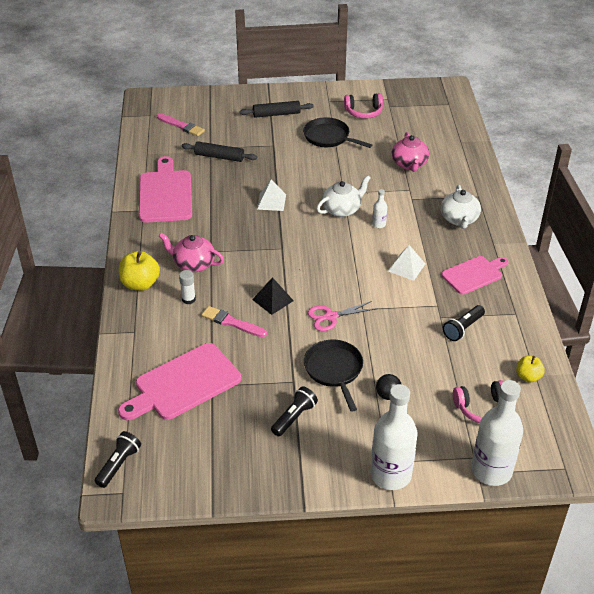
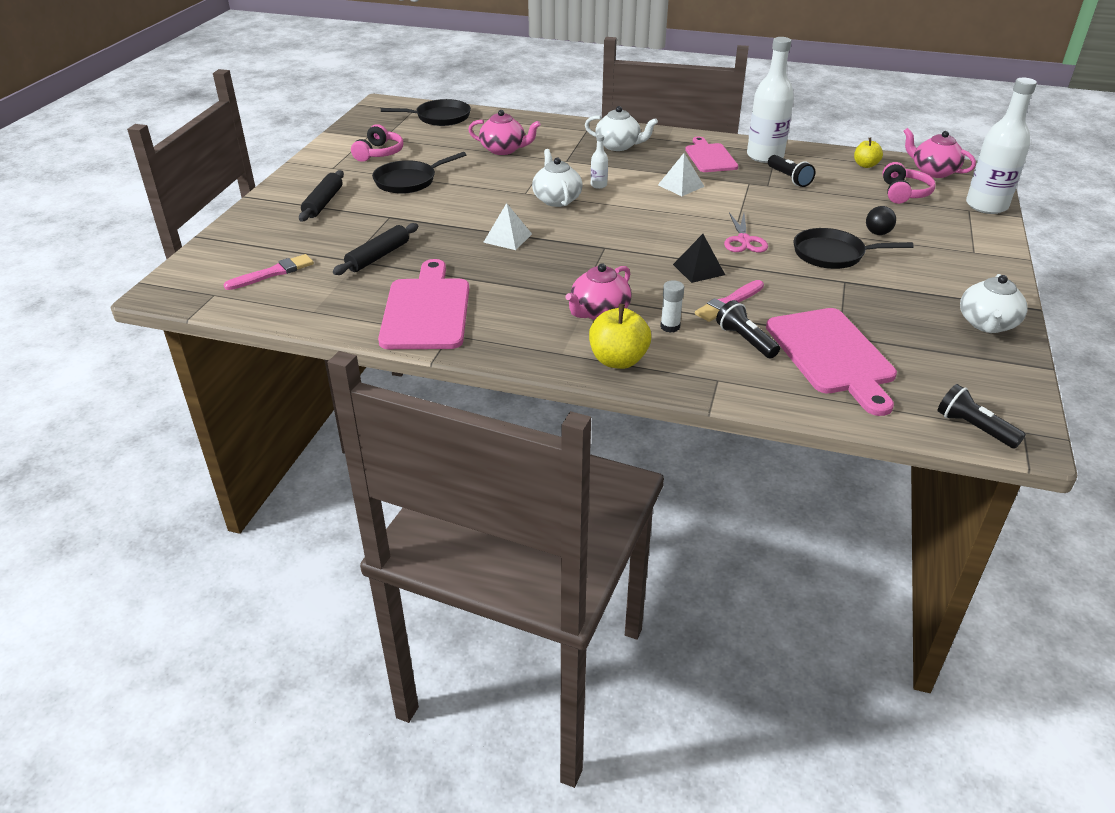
camera: 70 degrees left, 5 degrees down
pink cutting board [139,156,192,223] -> pink cutting board turned 75 degrees clockwise [378,259,469,349]
black flashlight [271,386,318,436] -> black flashlight moved to [716,300,780,358]
white bottle [370,384,417,490] -> white bottle moved to [747,37,794,163]
none -> black pan [381,99,471,126]
none -> pink teapot [903,128,976,178]
none -> white teapot [960,274,1028,333]

